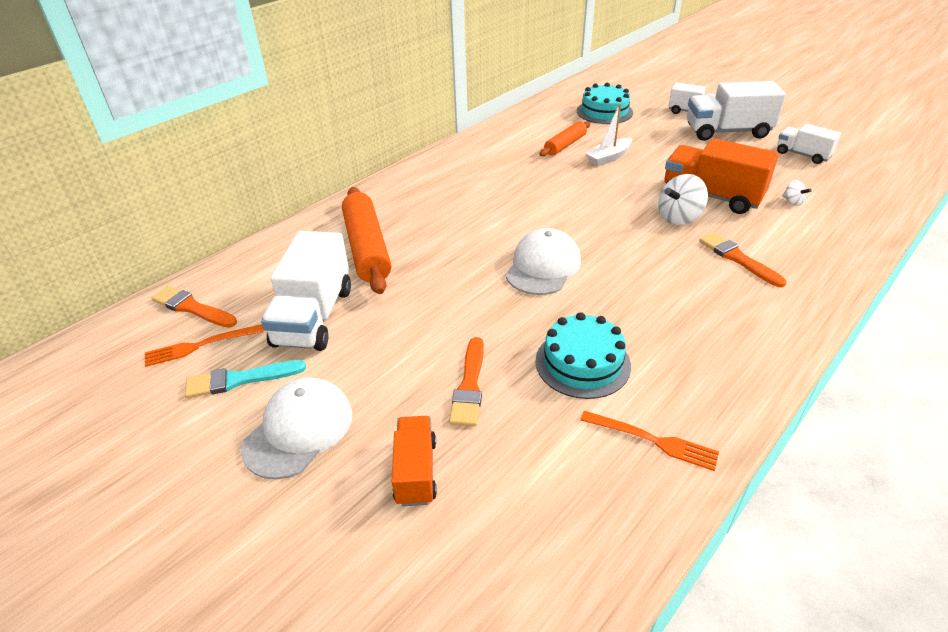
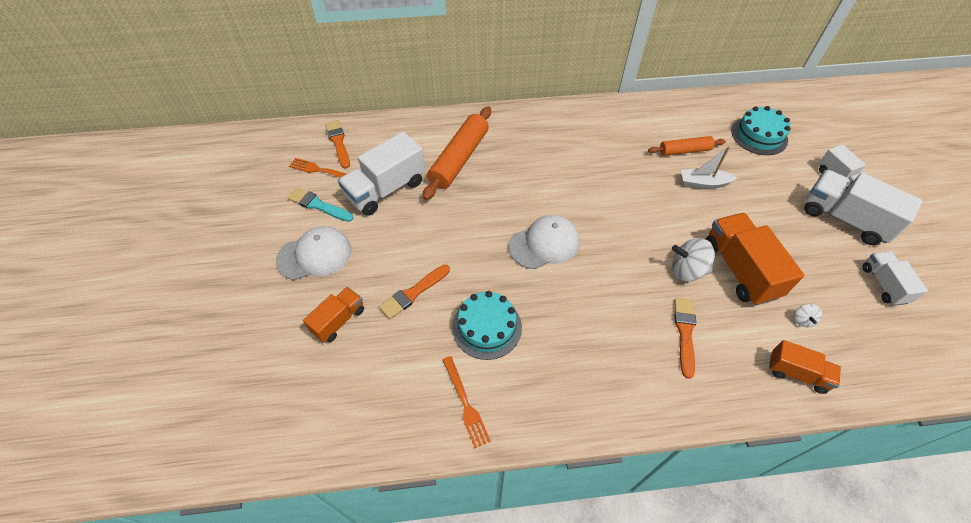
camera: 40 degrees right, 15 degrees up
none -> orange truck [769,340,841,394]

